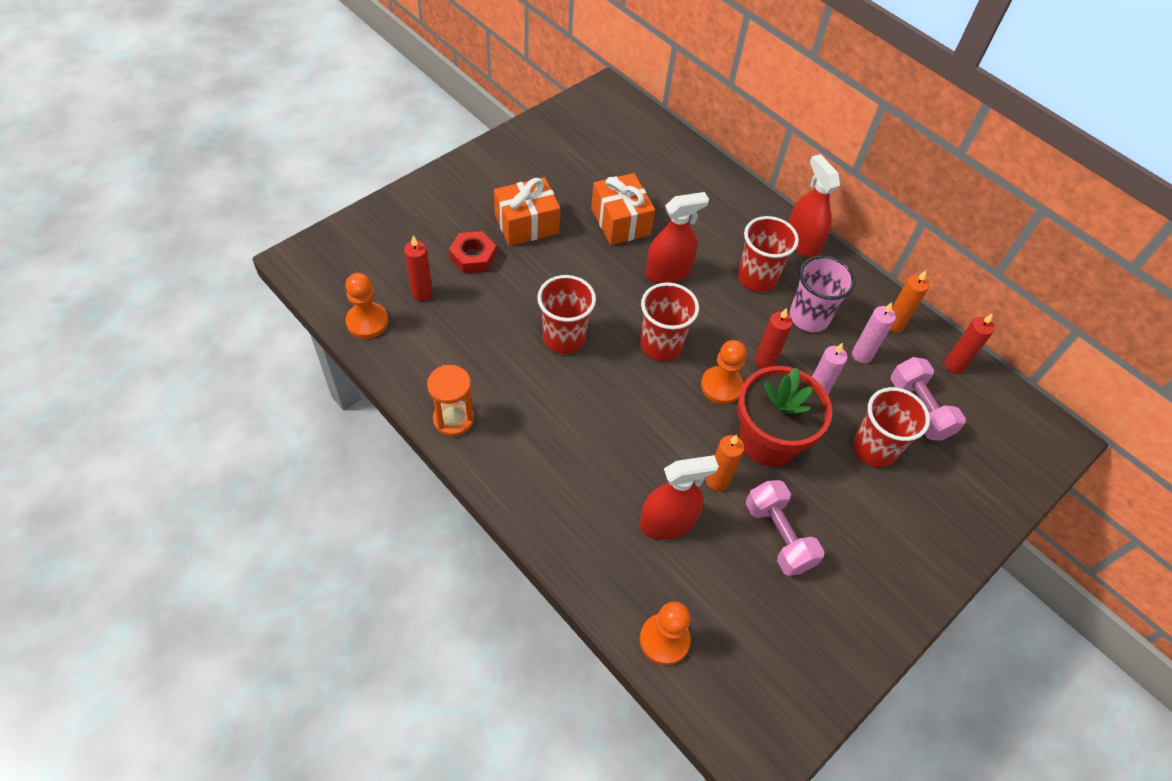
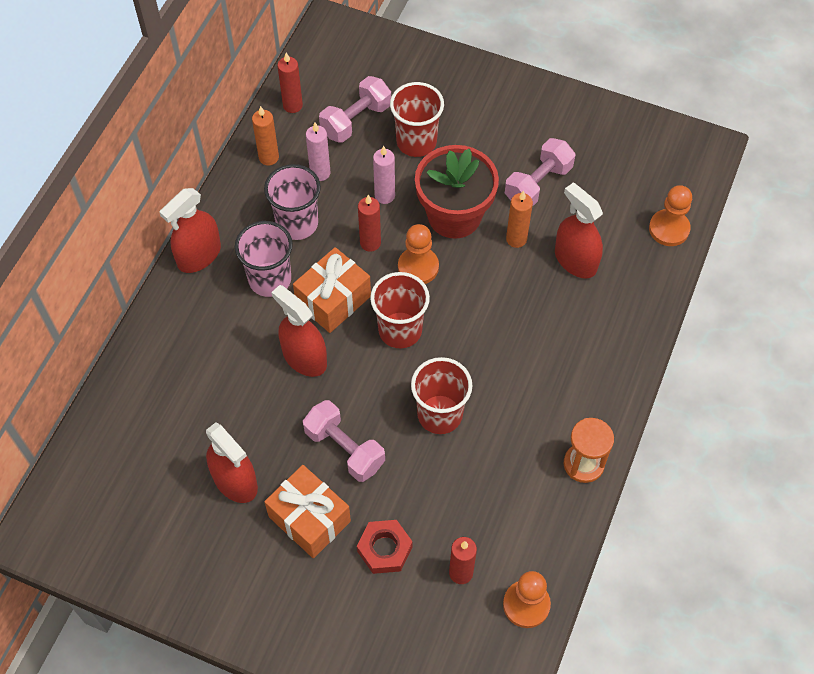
camera: 110 degrees left, 5 degrees up
orange gift [591,173,655,245] -> orange gift moved to [293,247,371,333]
red cup [738,216,799,292] -> pink cup [235,221,293,297]
none -> red spray bottle [206,422,258,503]
none -> pink dumbbell [303,400,385,482]

